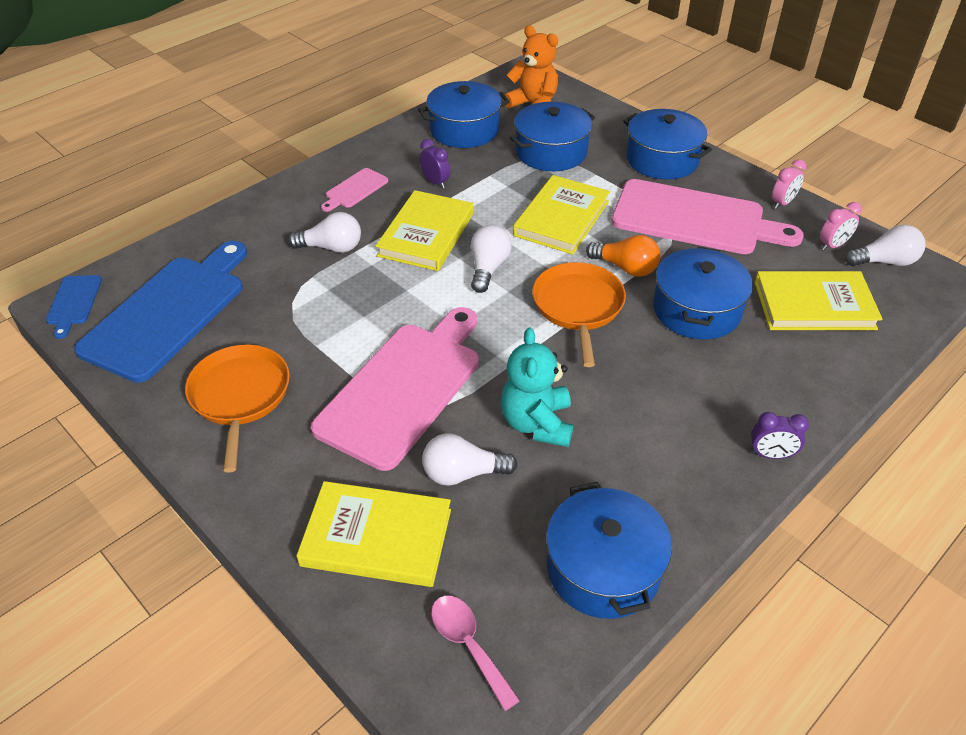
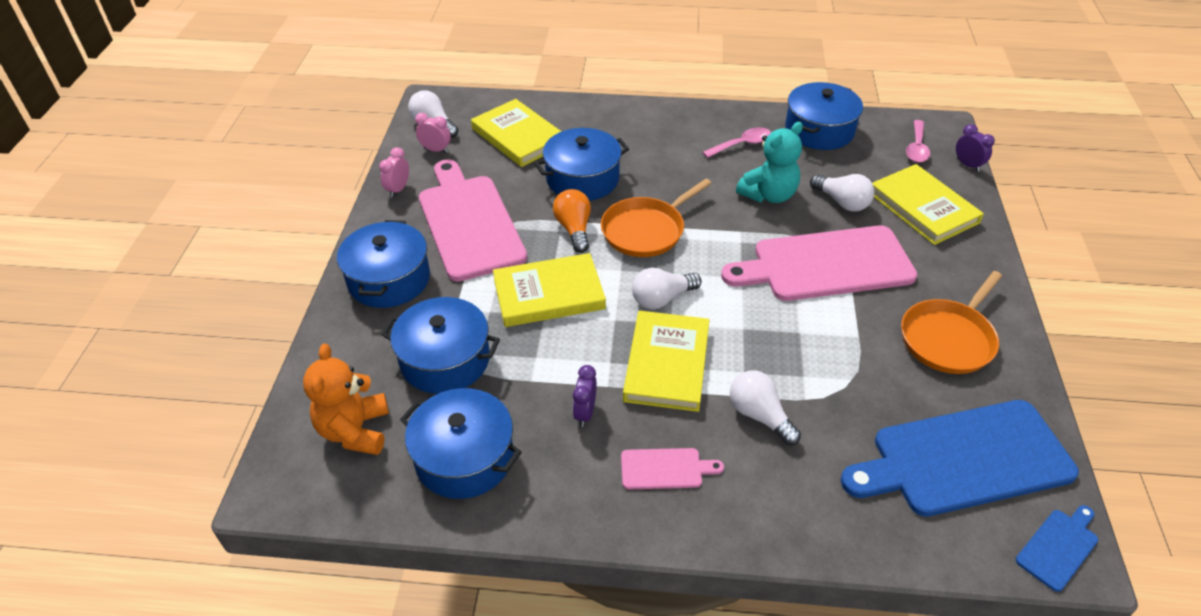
camera: 130 degrees left, 0 degrees up
yellow book [376,190,474,271] -> yellow book turned 60 degrees counterclockwise [623,311,709,412]
purple clock [751,412,809,459] -> purple clock moved to [956,124,995,172]
pink clock [772,159,806,209] -> pink clock turned 75 degrees counterclockwise [379,147,409,197]
none -> pink spoon [703,127,771,158]

